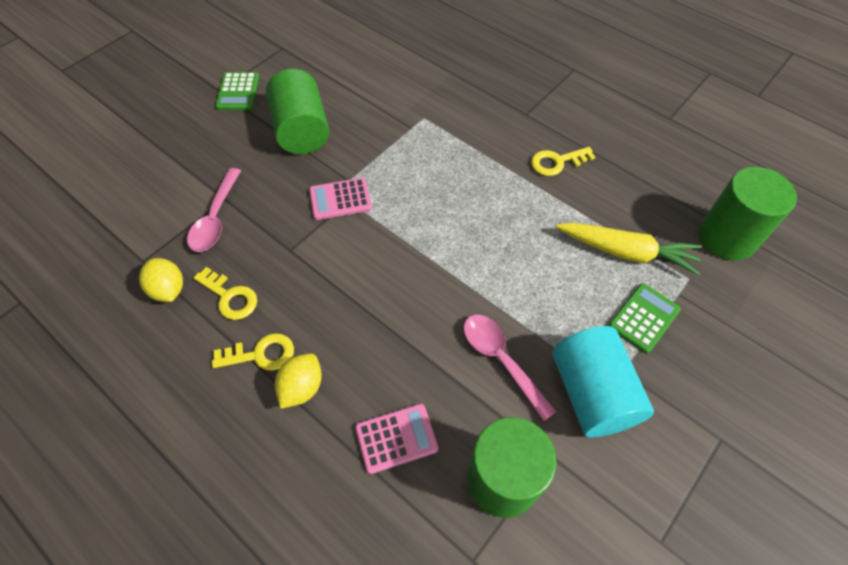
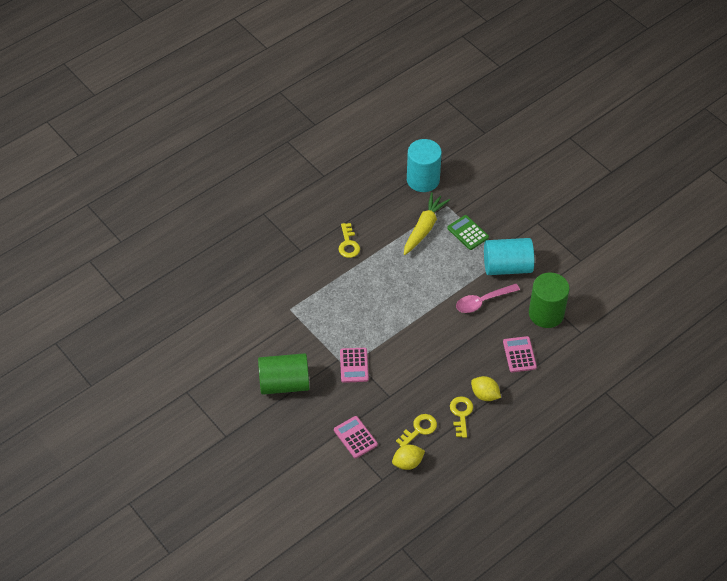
camera: 80 degrees left, 5 degrees down
pink spoon [187,168,241,252] -> pink calculator [334,416,378,458]
green calculator [216,72,259,110] -> none
green cylinder [699,167,797,261] -> turquoise cylinder [407,139,442,192]

